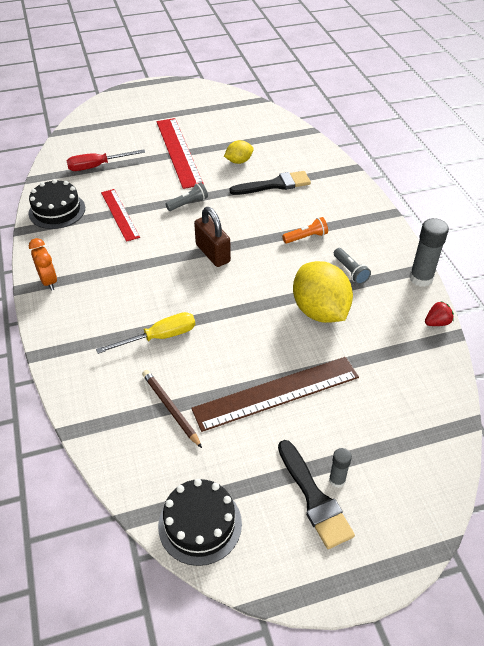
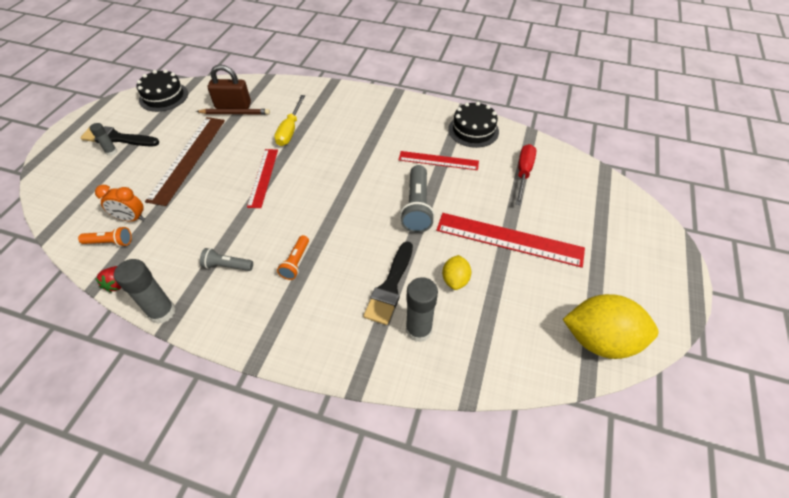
camera: 125 degrees right, 5 degrees up
orange clock [29,238,57,291] -> orange clock moved to [95,185,145,222]
grey flashlight [165,182,208,211] -> grey flashlight [400,165,435,233], size x1.73
brown padlock [194,207,231,267] -> brown padlock moved to [208,64,251,109]
yellow lemon [293,261,353,323] -> yellow lemon moved to [562,294,658,359]
none -> orange flashlight [78,226,132,247]
none -> red ruler [247,149,278,208]
none -> grey glue stick [406,277,438,342]

